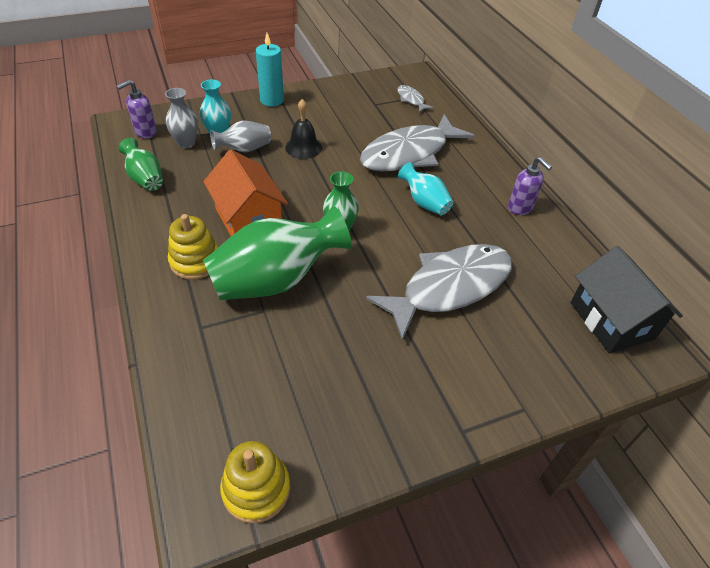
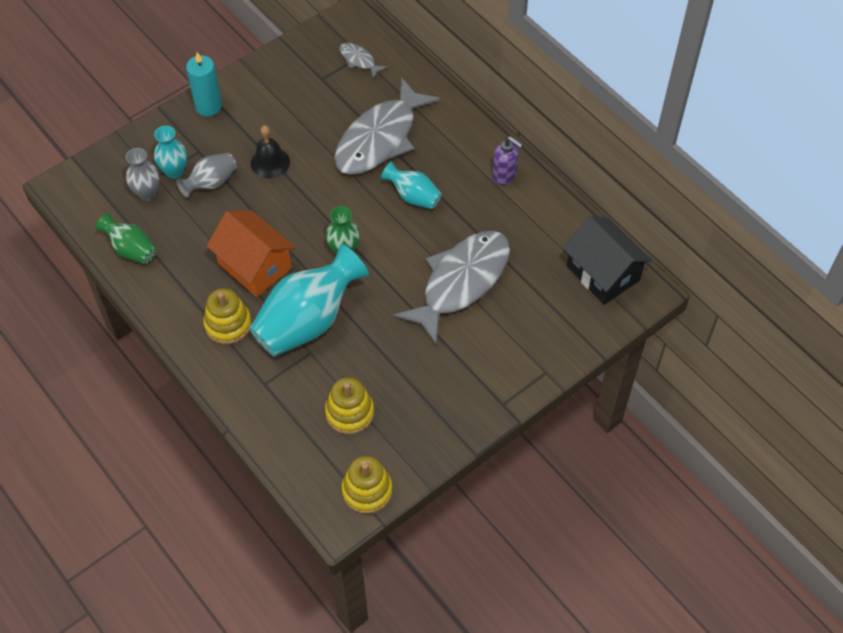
camera: 15 degrees left, 10 degrees up
purple soap dispenser [117,80,157,138] -> none
green vase [203,206,352,300] -> turquoise vase [249,244,369,357]
none -> yellow stacking toy [325,377,374,434]

